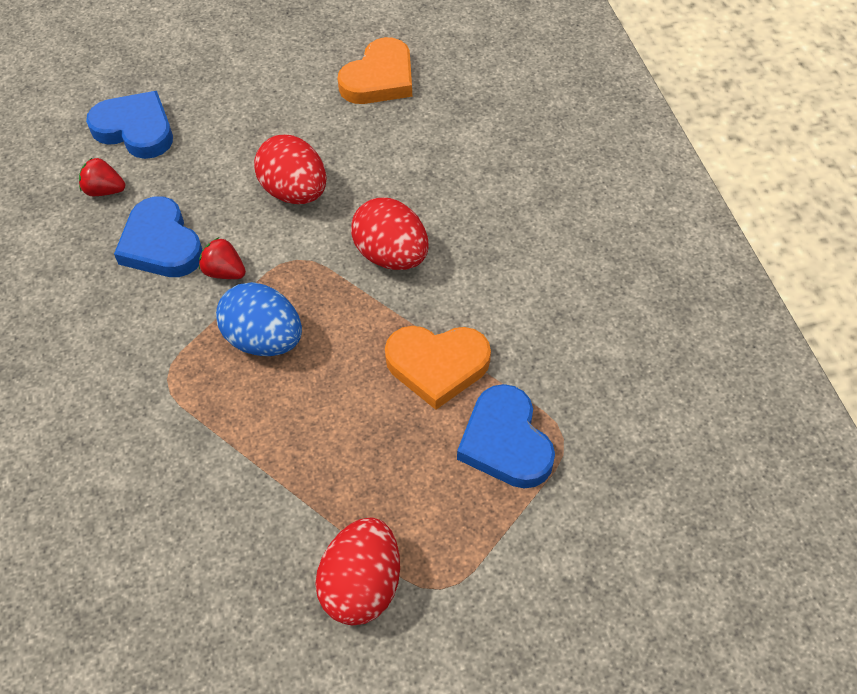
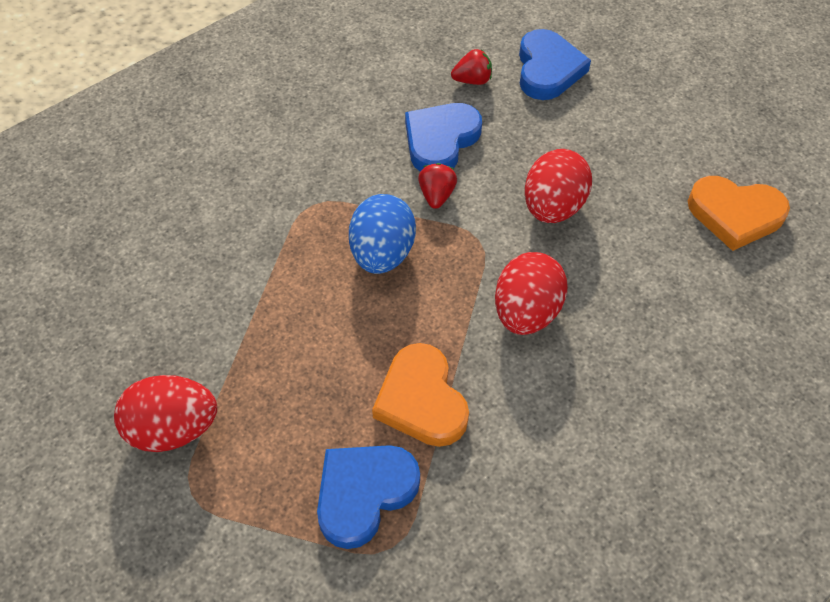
camera: 65 degrees right, 0 degrees up
red strawberry [79,158,125,196] -> red strawberry turned 90 degrees clockwise [451,49,492,85]

